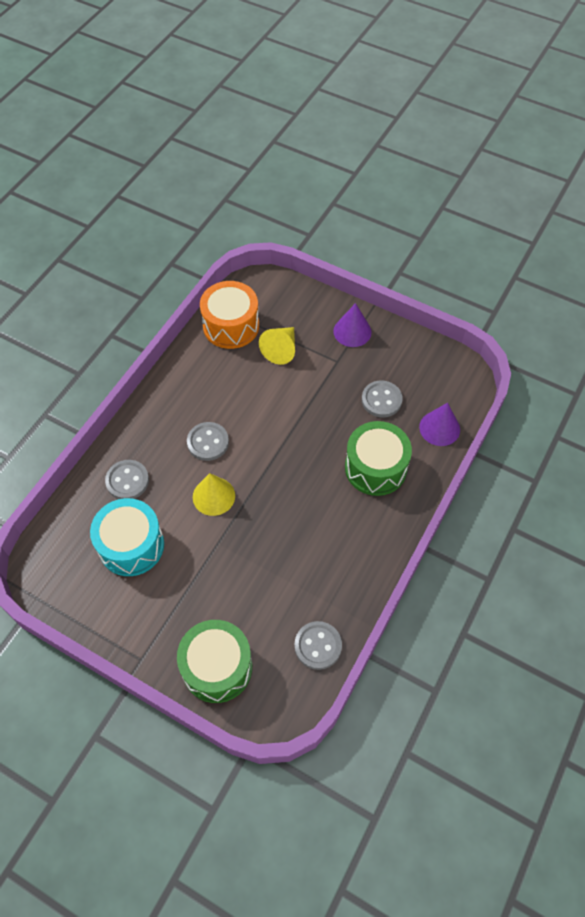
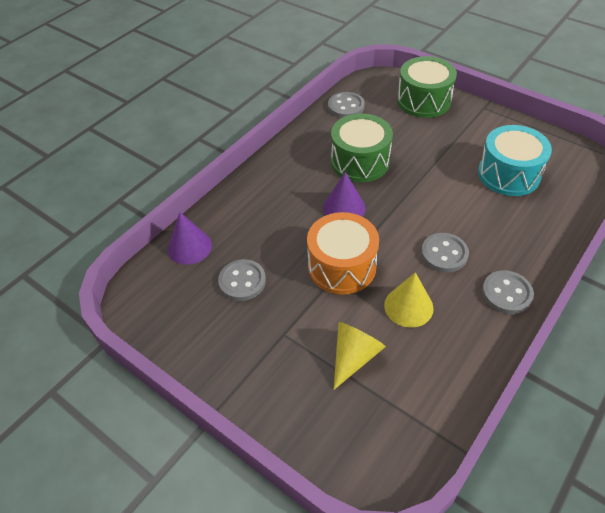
camera: 170 degrees left, 10 degrees down
grey button [105,460,149,499] -> grey button moved to [482,270,534,314]
yellow cone [193,473,235,516] -> yellow cone moved to [384,272,433,328]
orange drum [200,281,259,349] -> orange drum moved to [307,212,379,294]
purple cone [333,303,372,347] -> purple cone moved to [323,172,365,217]
green drum [345,421,412,496] -> green drum moved to [331,114,393,182]

